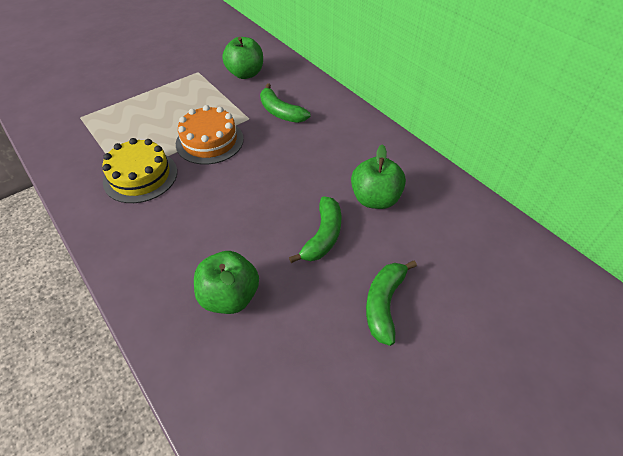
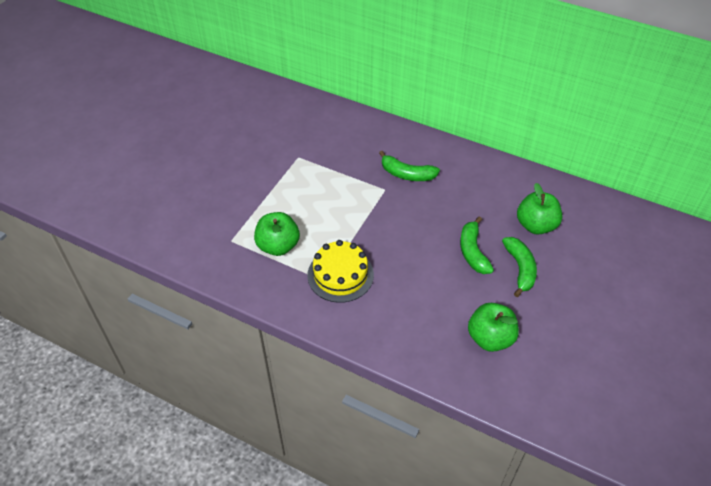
camera: 25 degrees left, 0 degrees up
orange cake [176,105,244,165] -> none
green apple [222,37,263,79] -> green apple moved to [254,212,300,256]
green banana [366,261,417,346] -> green banana moved to [460,217,494,274]

